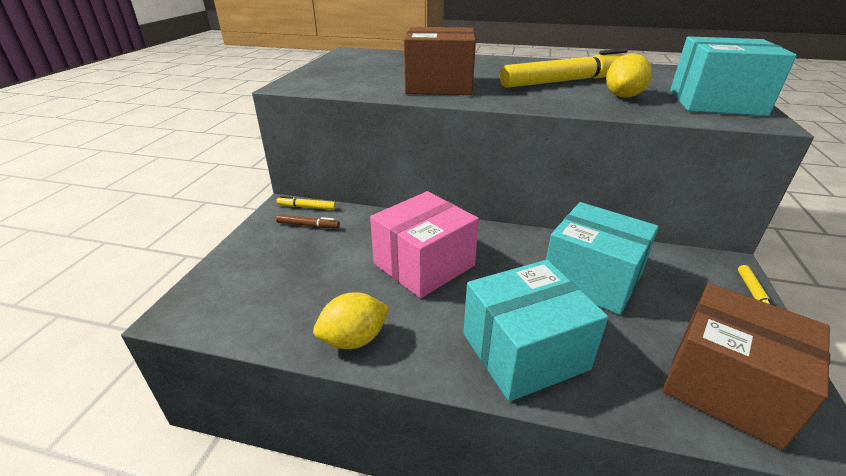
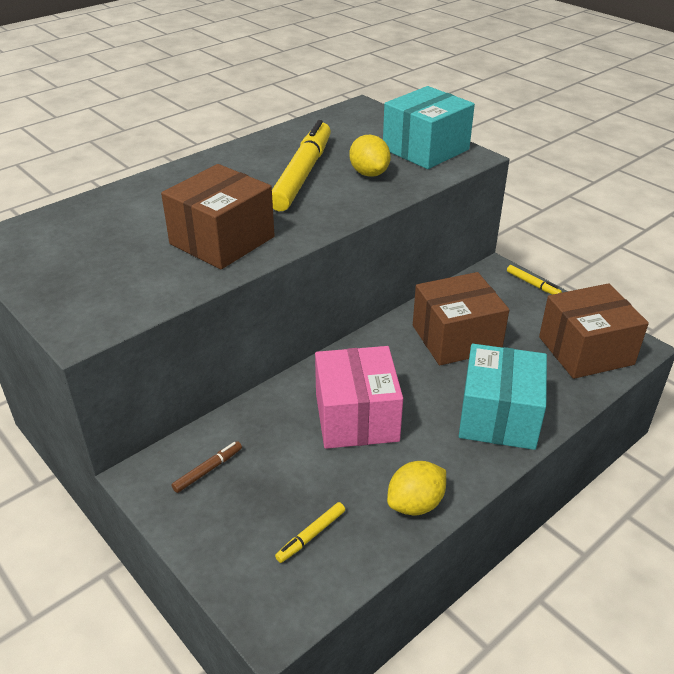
camera: 55 degrees left, 5 degrees up
yellow marker [277,196,336,210] -> yellow marker moved to [275,502,345,563]
yellow lemon [313,292,390,349] -> yellow lemon turned 45 degrees clockwise [387,461,446,515]
turquoise box [546,202,659,315] -> brown box [413,272,509,365]

